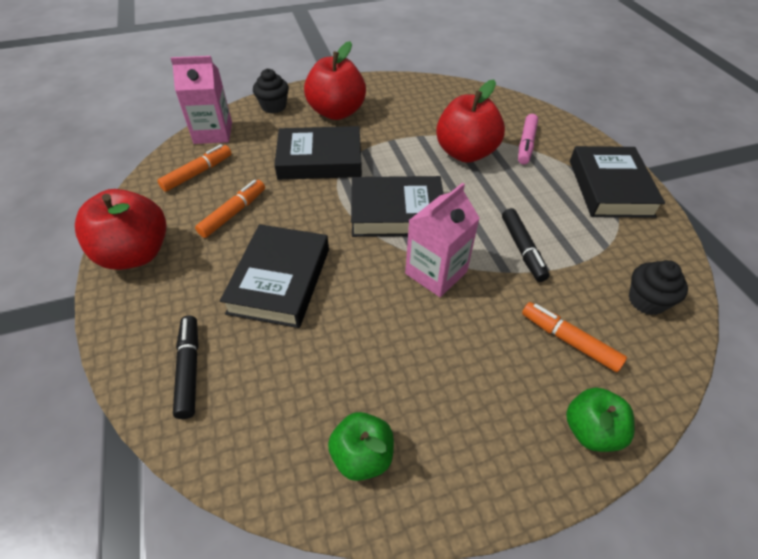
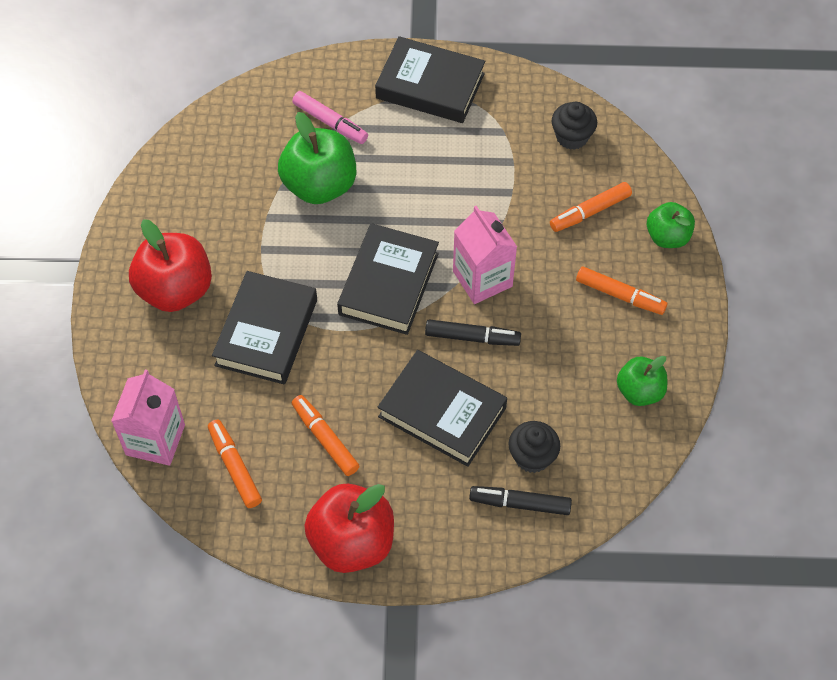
camera: 70 degrees left, 10 degrees up
black cupcake [253,69,289,113] -> black cupcake moved to [509,421,560,473]
red apple [436,80,505,163] -> green apple [278,112,356,204]
black marker [502,208,549,282] -> black marker moved to [425,319,521,346]
none -> orange marker [576,267,668,315]

